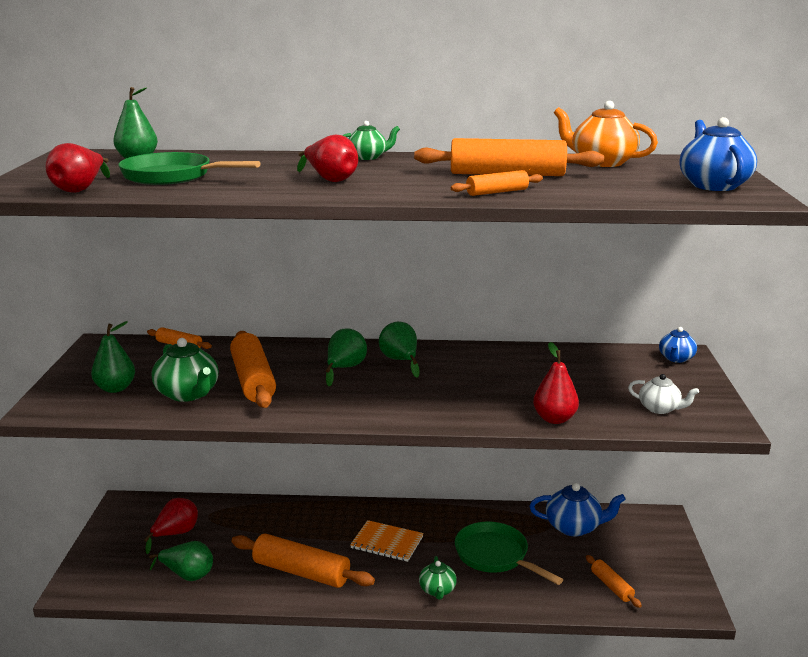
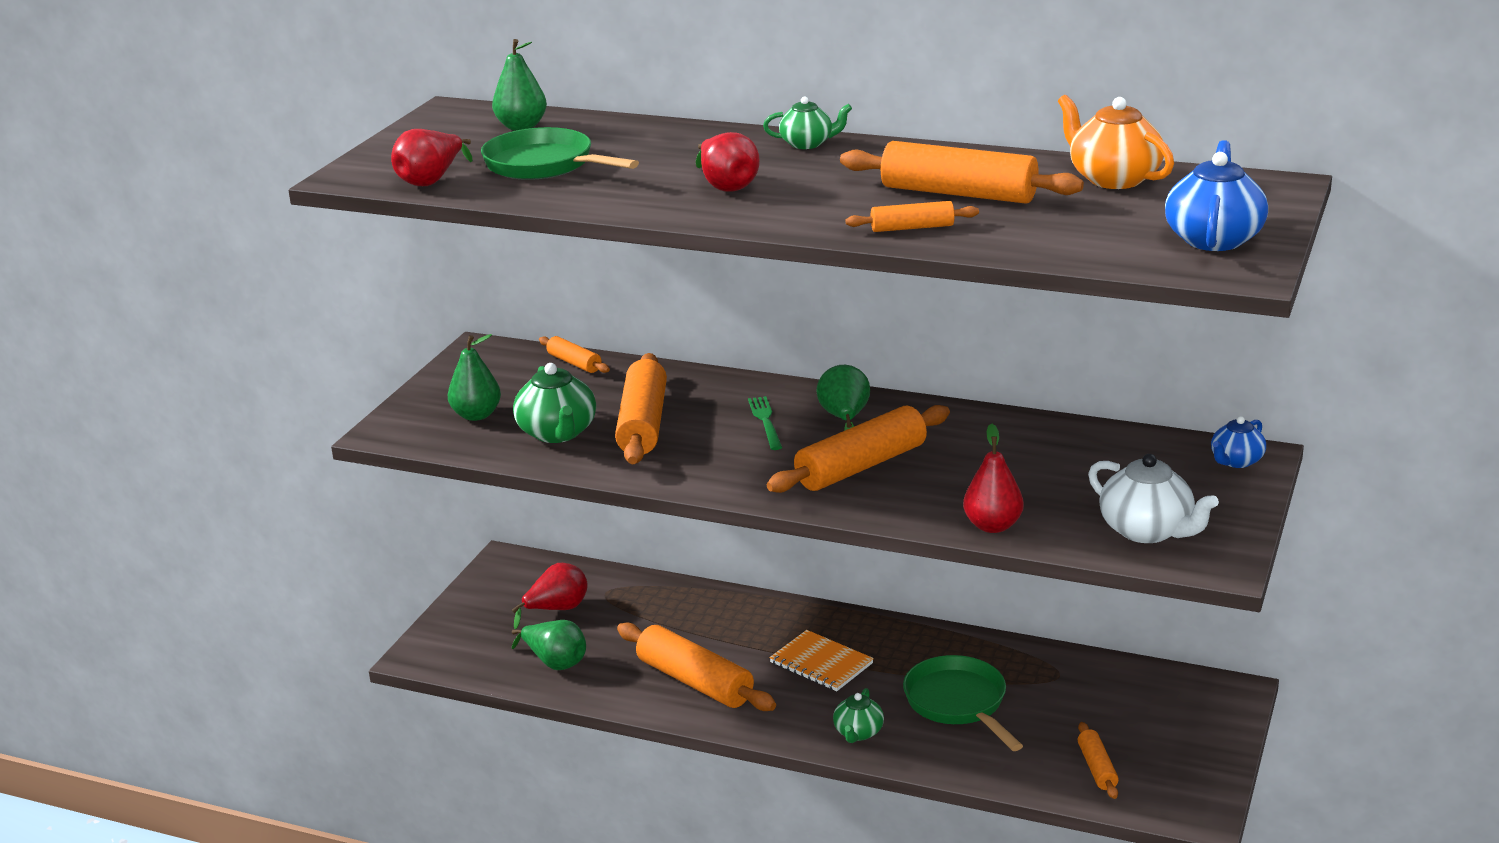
camera: 20 degrees right, 5 degrees up
green pear [326,328,367,387] -> green fork [748,396,782,450]
blue teapot [530,483,626,536] -> none
white teapot [628,374,699,414] -> white teapot [1088,454,1219,543], size x1.63
none -> orange rolling pin [767,405,950,493]

